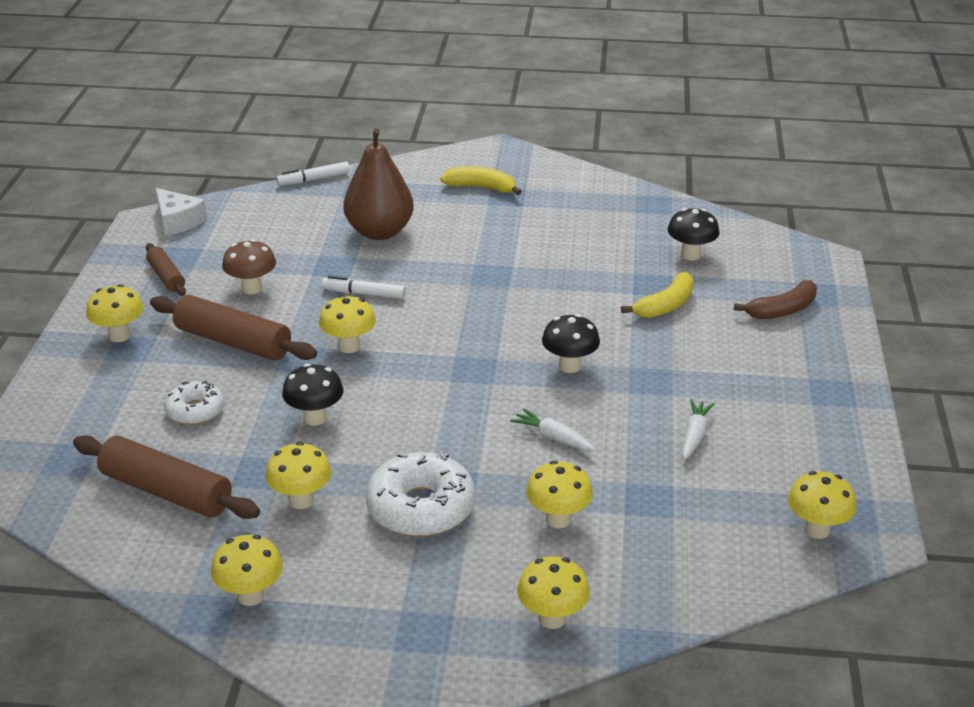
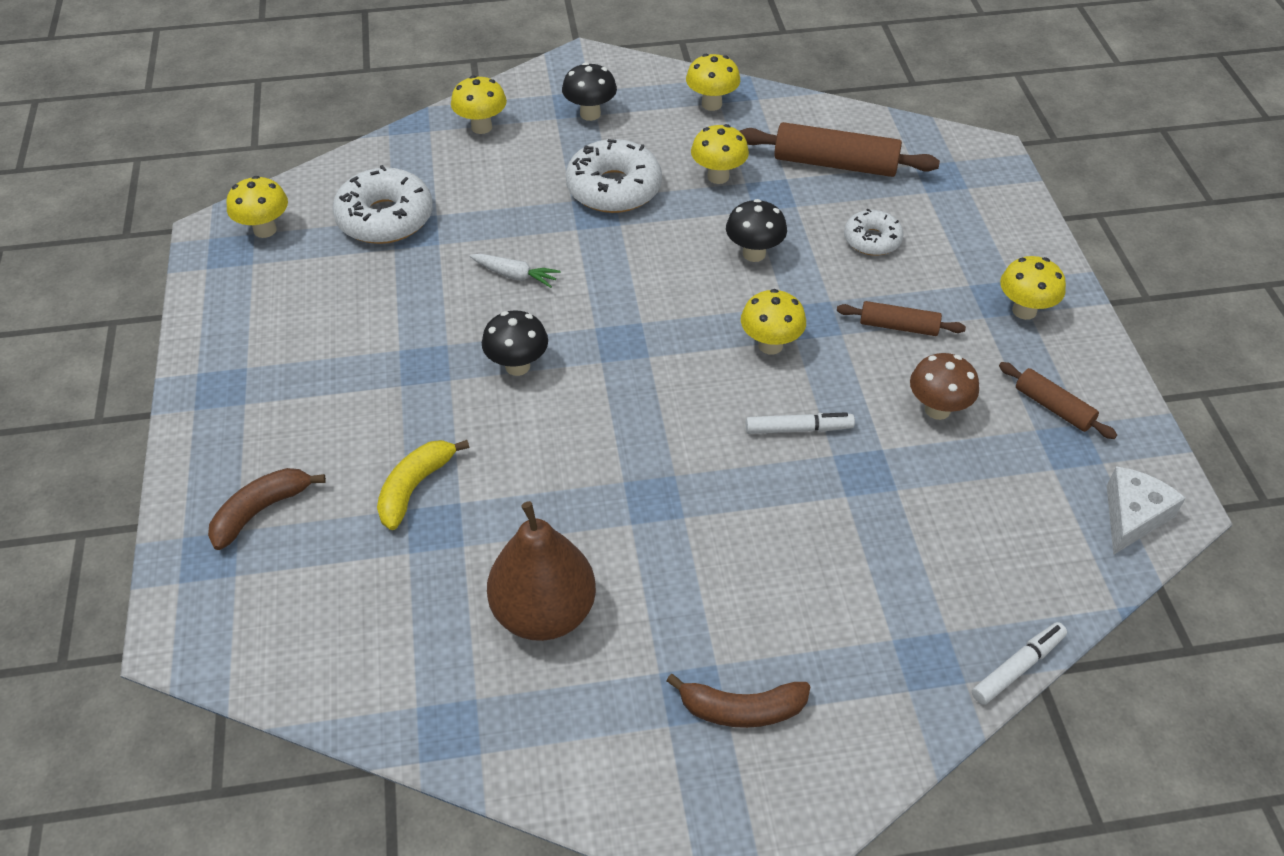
camera: 165 degrees right, 15 degrees up
brown rolling pin [150,295,317,361] -> brown rolling pin [837,301,966,336], size x0.57
white cheese [156,188,207,236] -> white cheese turned 90 degrees clockwise [1107,466,1186,555]
brown pear [343,128,414,240] -> brown pear moved to [487,501,596,641]
yellow banana [440,167,522,195] -> brown banana [667,674,811,728]
yellow mushroom [526,461,593,528] -> none
black mushroom [667,208,720,260] -> black mushroom moved to [562,62,617,121]
white carrot [682,399,715,460] -> none
none -> white donut [332,165,433,244]

